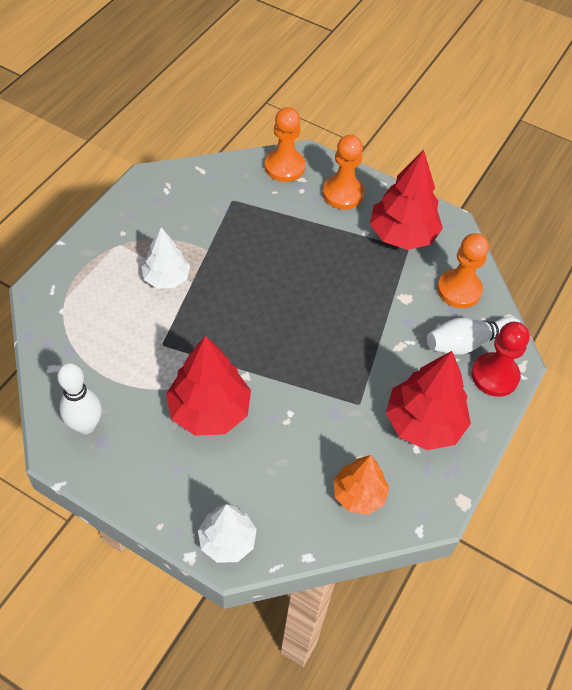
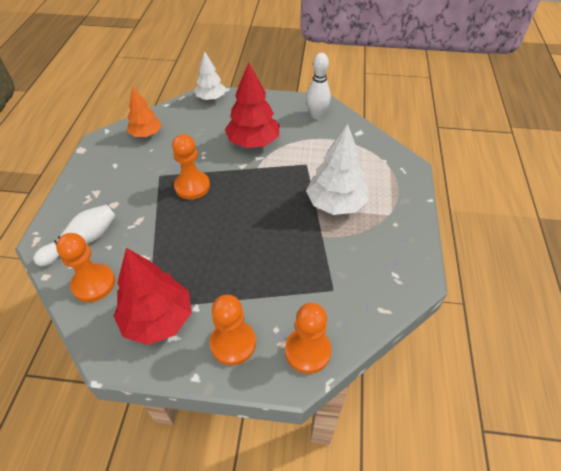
camera: 160 degrees right, 5 degrees down
white tree [142,227,190,288] -> white tree [306,124,369,215], size x1.57
red tree [386,351,471,450] -> none
red pawn [472,322,530,397] -> none
none -> orange pawn [172,134,210,200]

